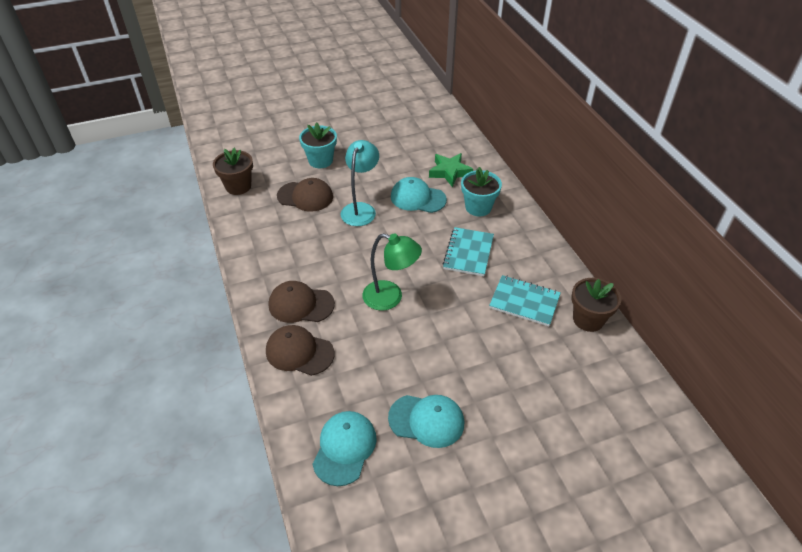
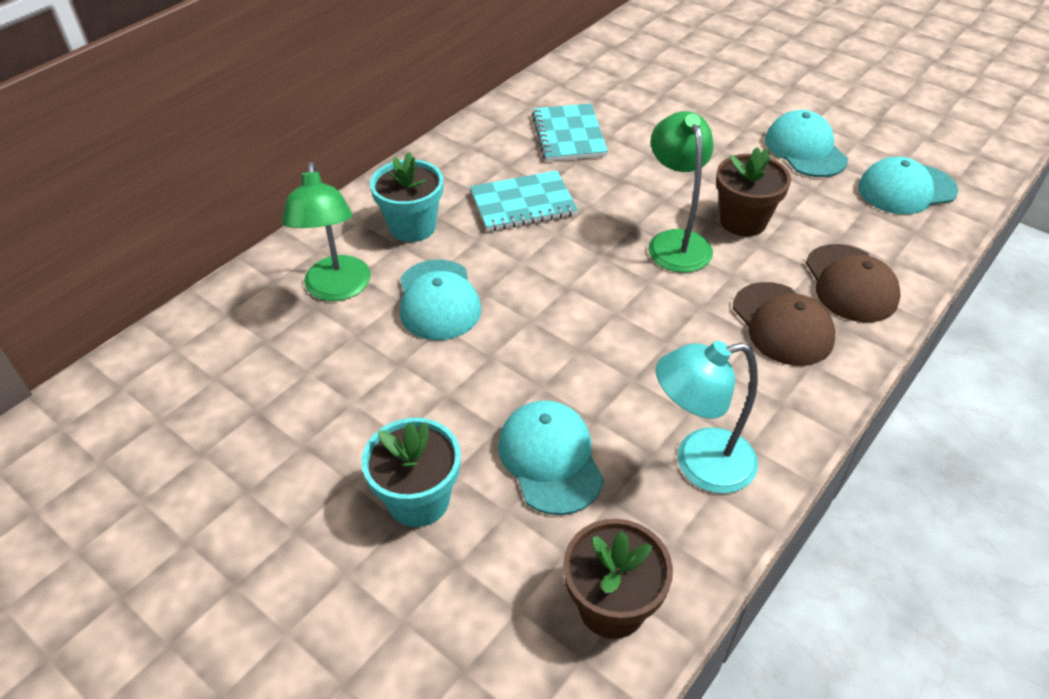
camera: 120 degrees left, 0 degrees up
brown cap [277,178,333,212] -> turquoise cap [498,401,604,515]
turquoise lamp [341,140,379,226] -> turquoise lamp moved to [656,341,758,494]
green star [429,153,473,187] -> green lamp [282,162,371,301]
brown flower pot [571,278,621,332] -> brown flower pot moved to [716,147,791,236]

